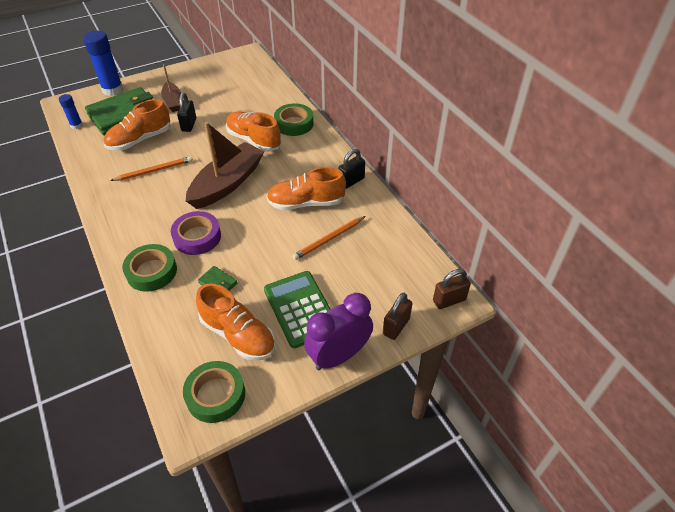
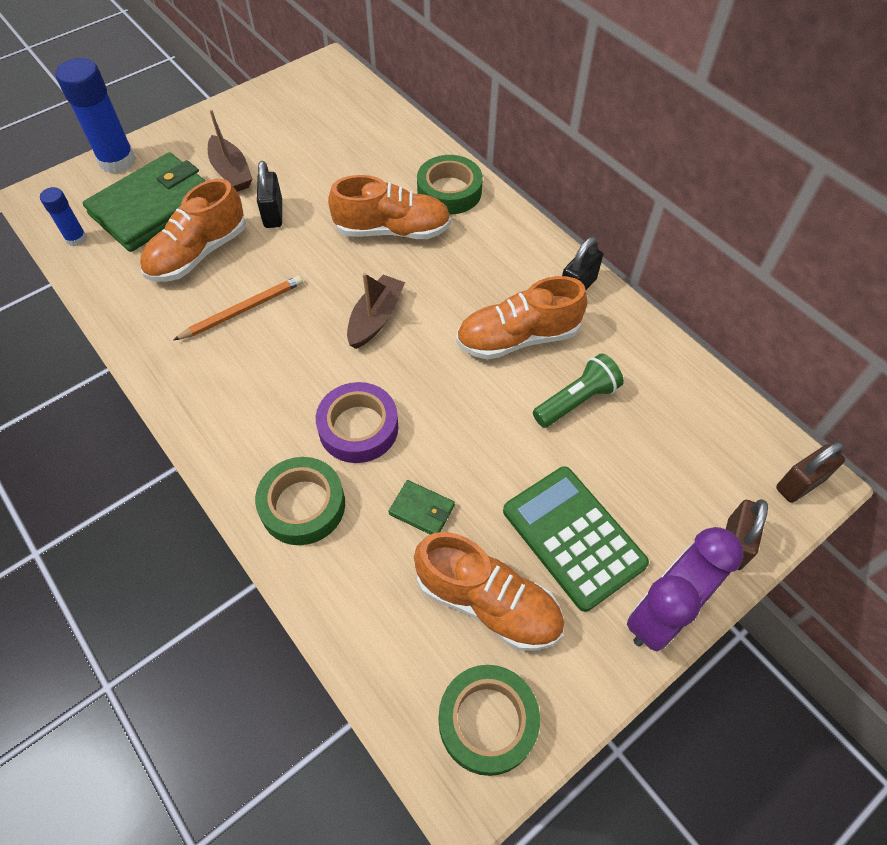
camera: 10 degrees left, 10 degrees up
brown boat [186,122,264,209] -> brown boat [347,273,405,349], size x0.56
orange shoe [226,112,282,152] -> orange shoe turned 150 degrees clockwise [328,175,451,239]
orange pencil [292,216,366,260] -> green flashlight [533,353,624,428]

